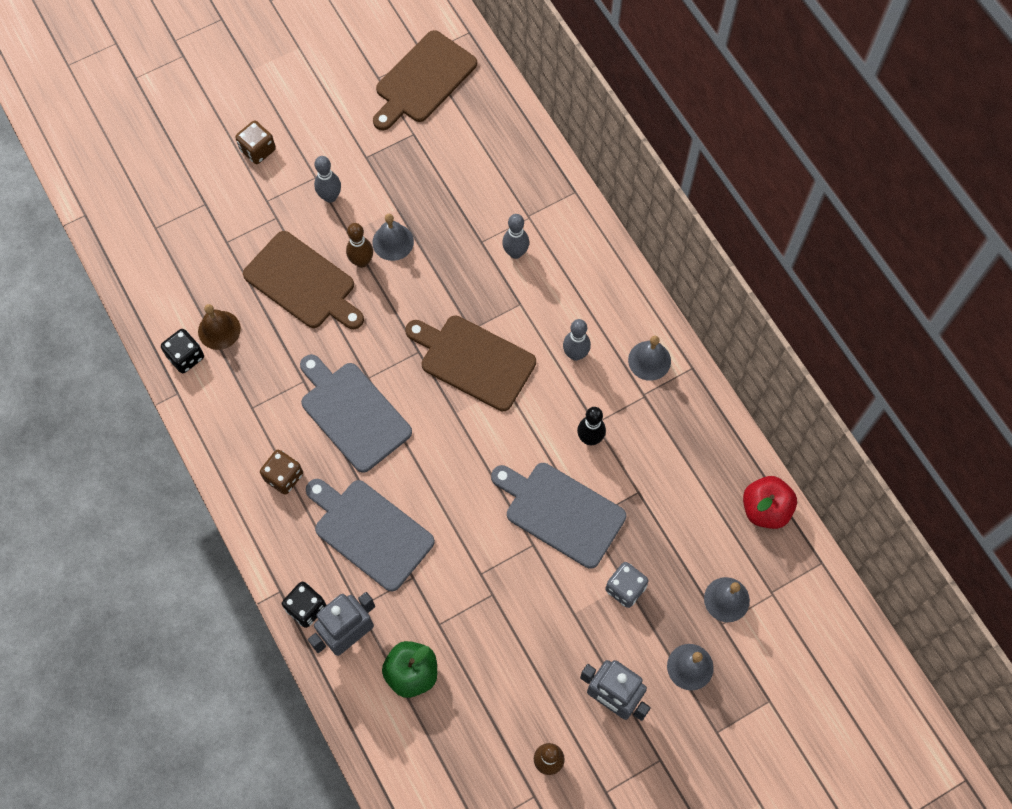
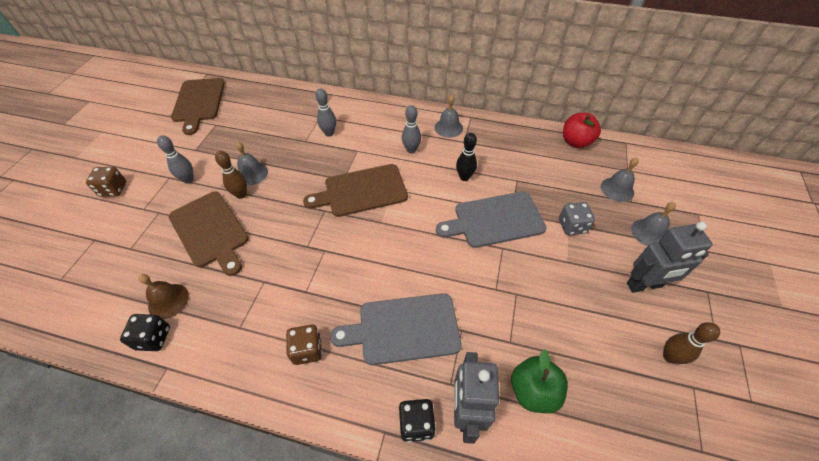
camera: 45 degrees left, 15 degrees down
brown cutting board [243,231,364,329] -> brown cutting board turned 60 degrees clockwise [168,191,249,276]
grey cutting board [300,354,412,473] -> none

